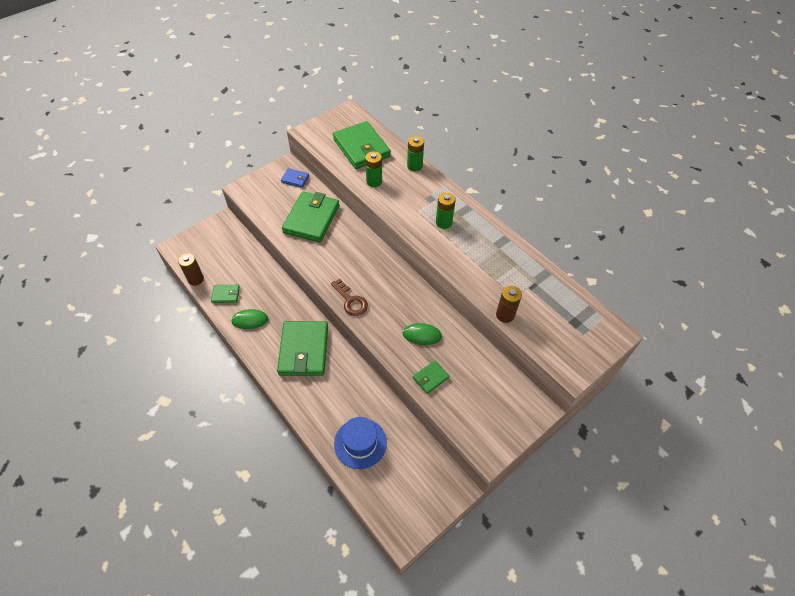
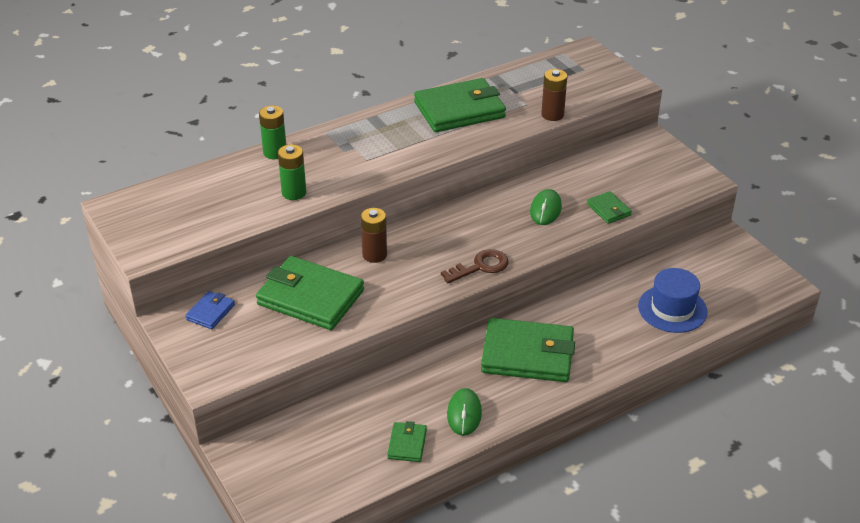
camera: 80 degrees left, 15 degrees down
brown battery [178,253,204,286] -> brown battery moved to [361,208,387,263]
green wallet [333,121,391,169] -> green wallet moved to [414,78,506,132]
green battery [436,192,456,229] -> none

